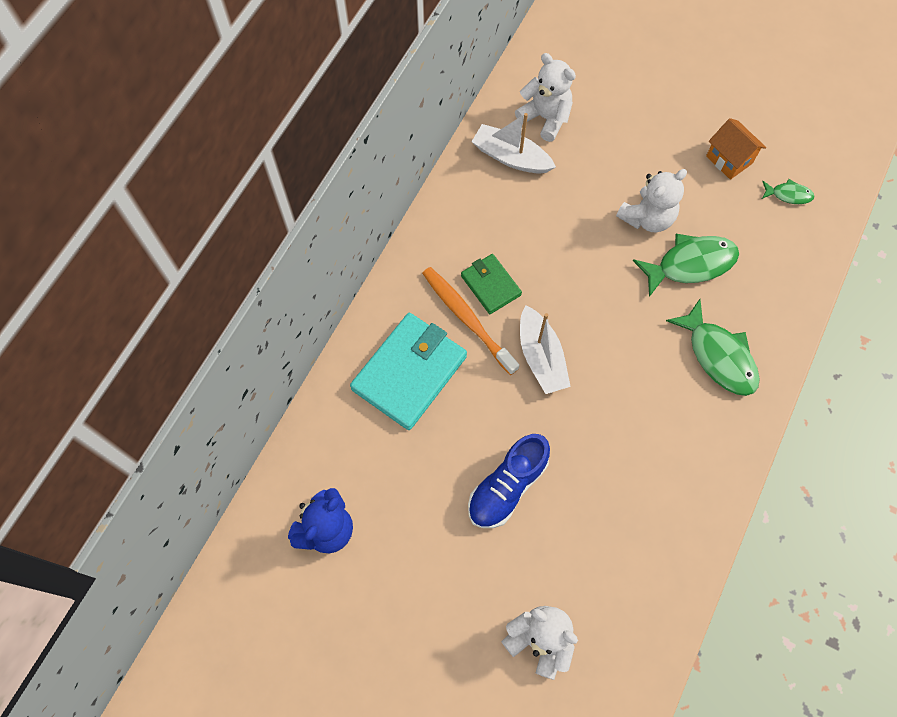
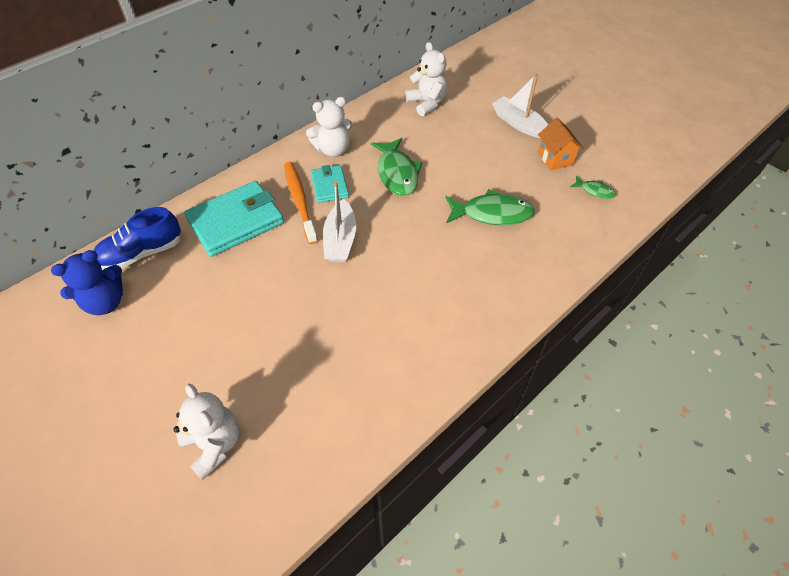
camera: 20 degrees right, 15 degrees down
green wallet [461,254,522,314] -> turquoise wallet [311,165,349,203]
blue shoe [468,434,550,528] -> blue shoe moved to [93,207,181,270]
white boat [471,113,556,173] -> white boat moved to [492,74,548,138]
white teddy bear [616,169,687,232] -> white teddy bear moved to [306,97,353,157]
green fish [666,299,760,396] -> green fish moved to [371,138,422,196]

